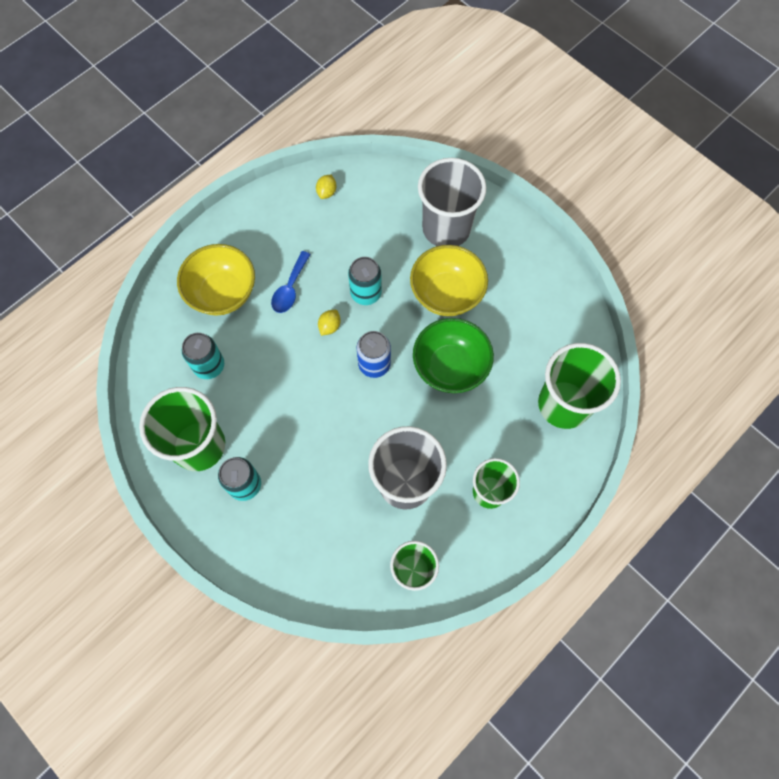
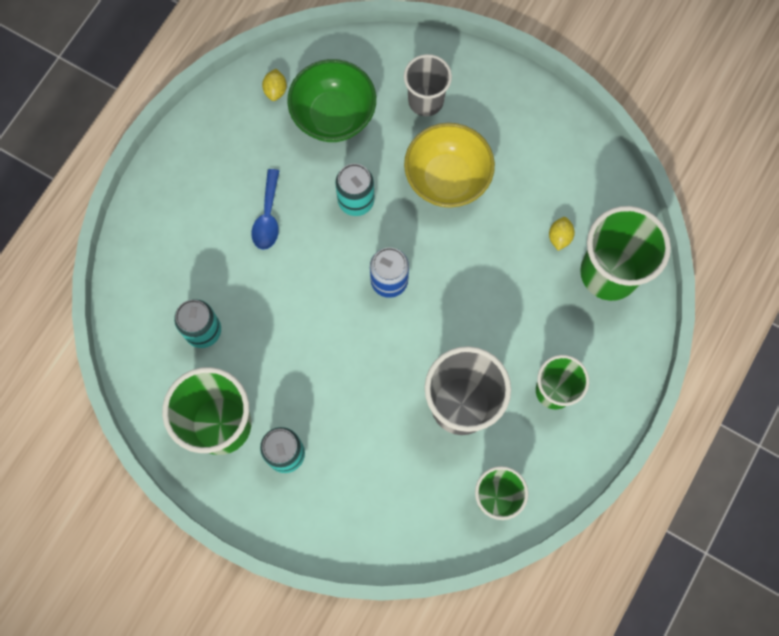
camera: 15 degrees left, 5 degrees up
yellow bowl [177,244,255,316] -> none
yellow lemon [318,310,341,336] -> yellow lemon moved to [549,217,575,251]
green bowl [413,318,494,393] -> green bowl moved to [287,59,376,142]
grey cup [418,158,487,246] -> grey cup [404,54,452,116], size x0.62

